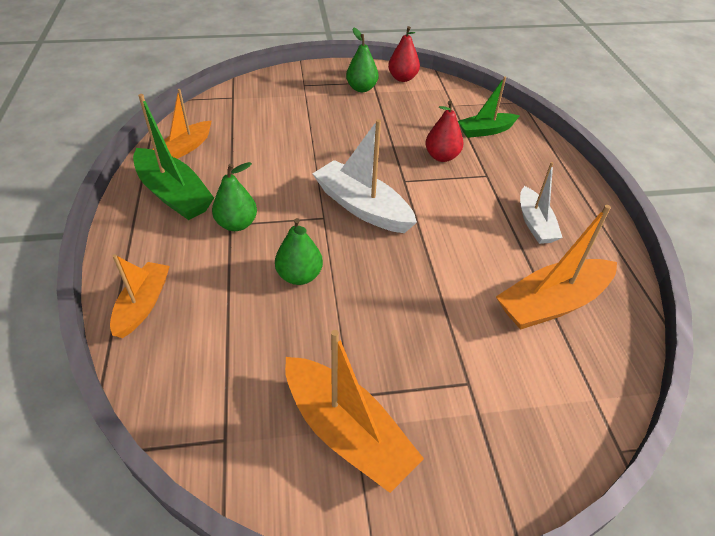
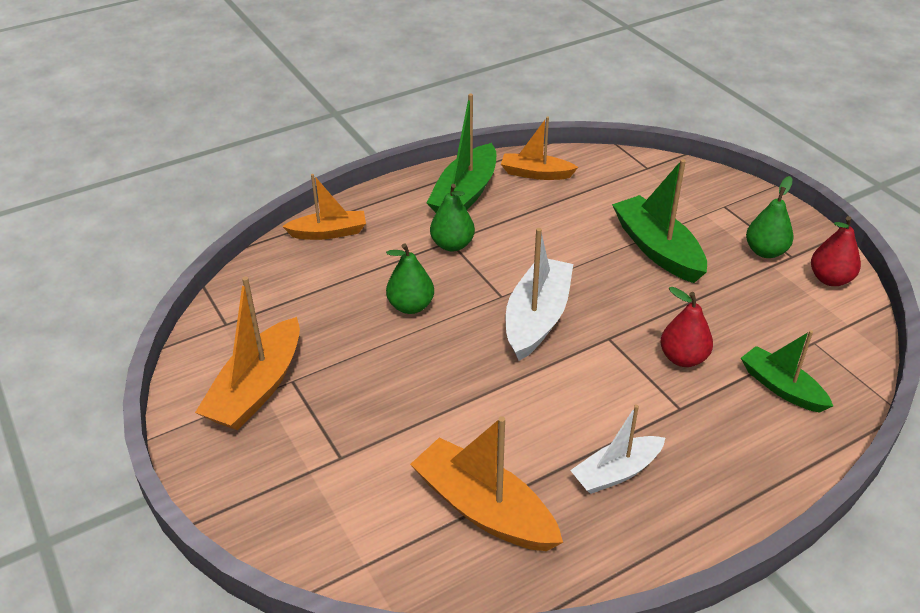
camera: 70 degrees right, 5 degrees down
none -> green boat [612,159,707,283]

